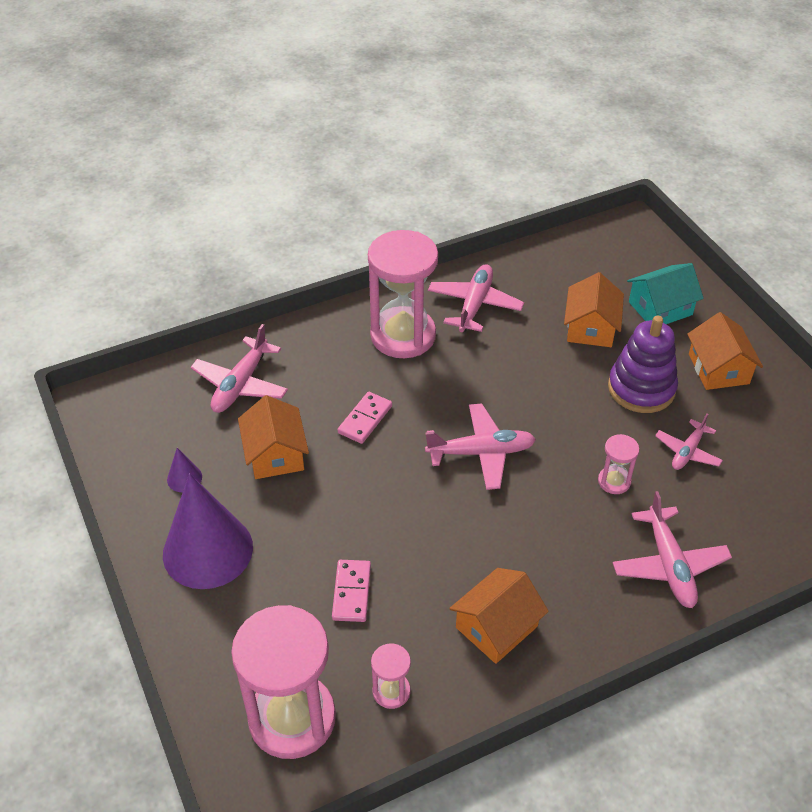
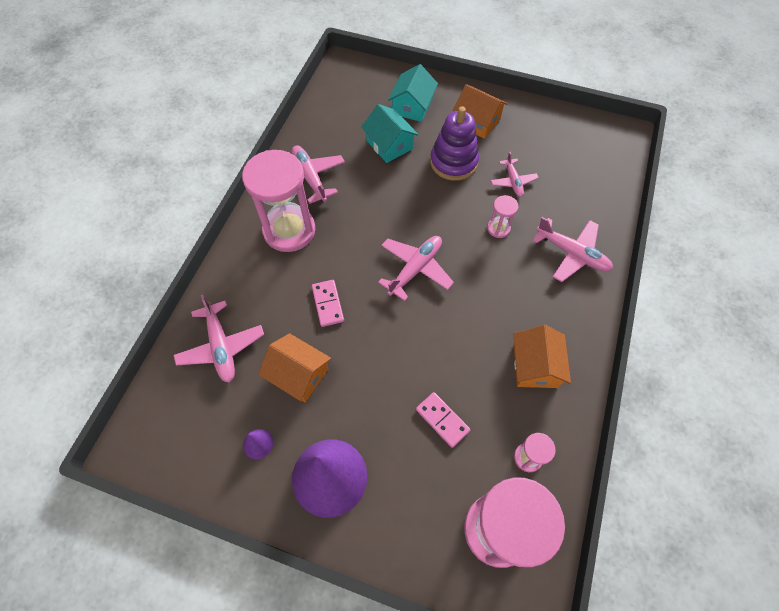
camera: 45 degrees left, 15 degrees up
orange house [564,272,624,347] -> turquoise house [361,104,419,163]

